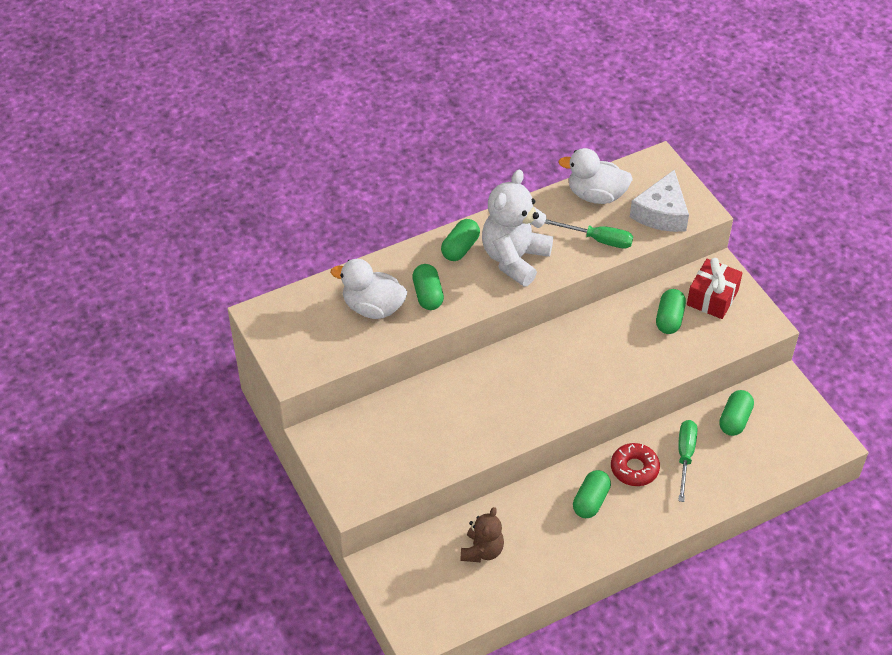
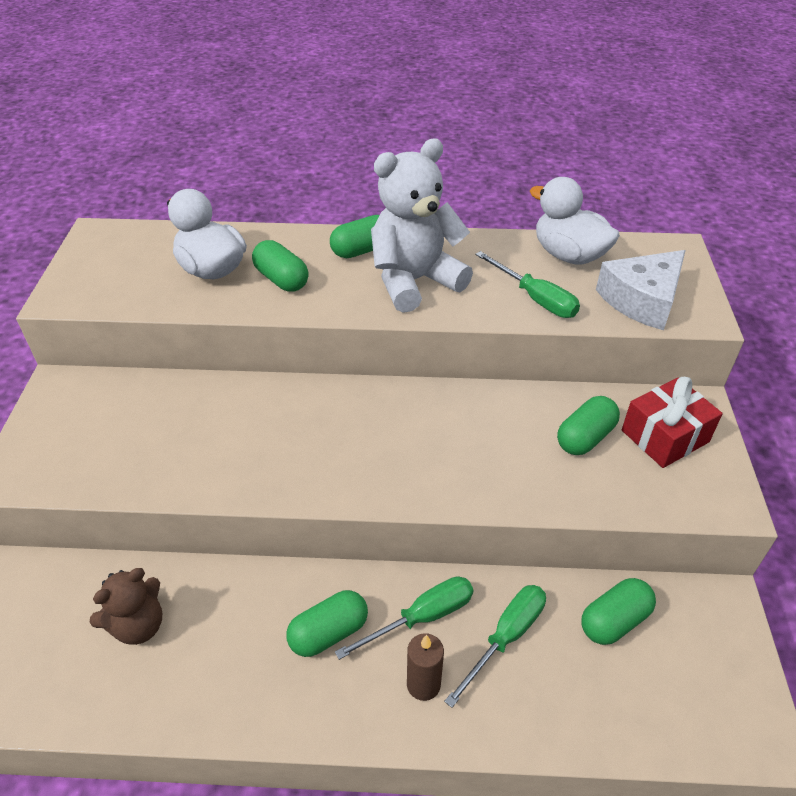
camera: 30 degrees right, 5 degrees down
green capsule [412,264,444,310] -> green capsule turned 60 degrees counterclockwise [252,240,309,292]
red donut [611,443,660,486] -> green screwdriver [335,576,473,660]
none -> brown candle [407,633,444,701]

